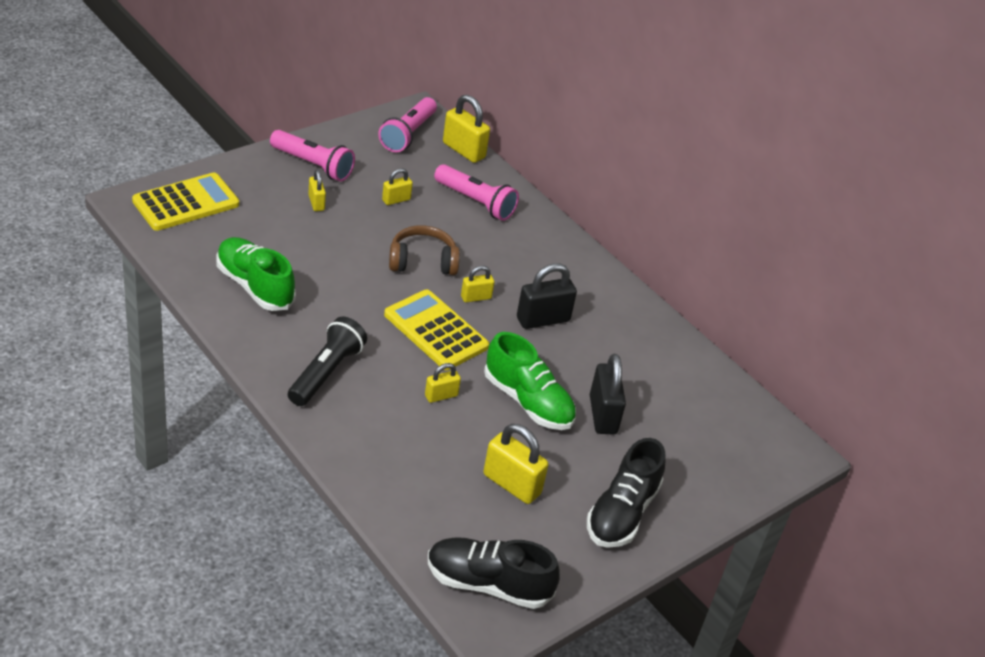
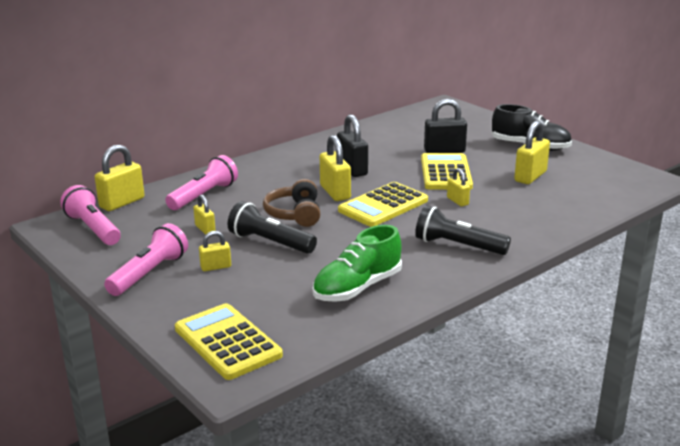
camera: 85 degrees left, 15 degrees down
pink flashlight [378,97,437,152] -> pink flashlight turned 150 degrees counterclockwise [60,185,121,245]
black shoe [428,537,560,609] -> none
yellow padlock [461,266,495,302] -> yellow padlock [320,135,351,201], size x1.74
green shoe [484,332,576,430] -> yellow calculator [421,153,473,190]
none -> black flashlight [228,201,317,254]

